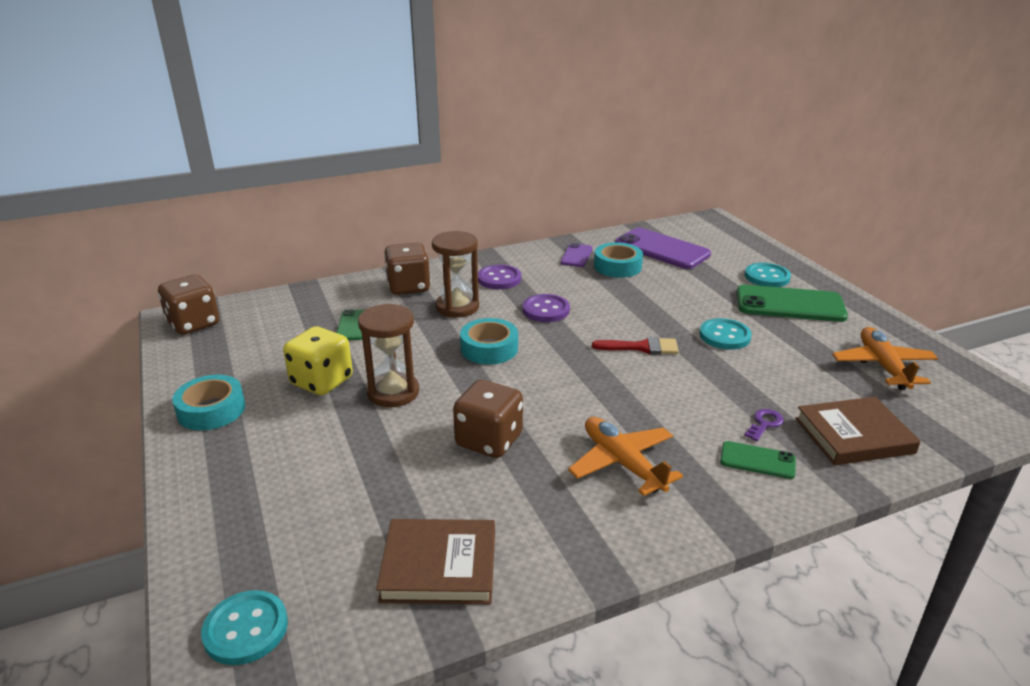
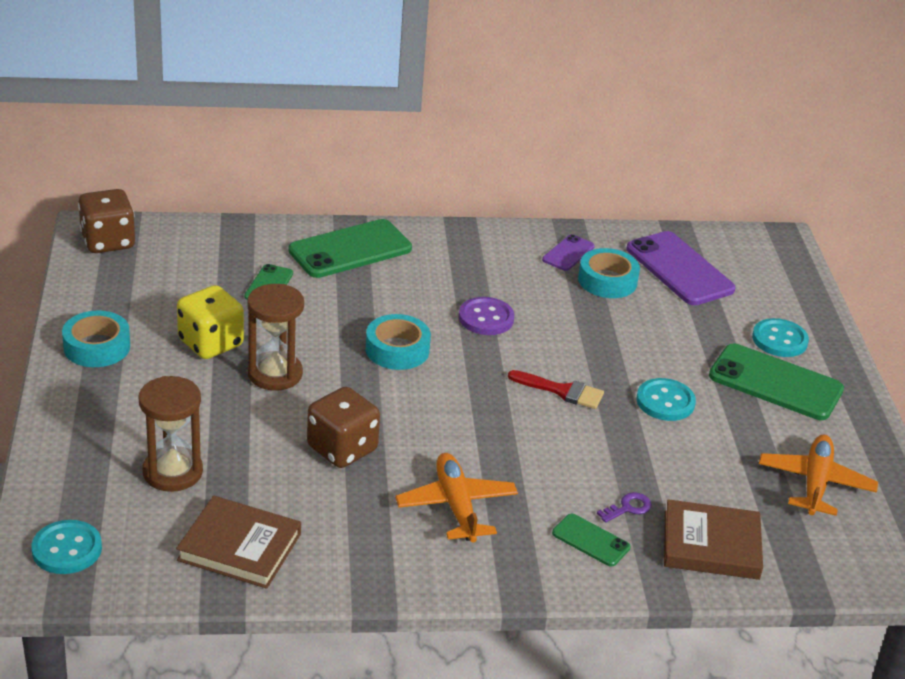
camera: 15 degrees right, 5 degrees up
brown dice [384,243,431,295] -> green phone [289,219,412,278]
brown hourglass [432,231,479,317] -> brown hourglass moved to [138,376,203,492]
purple button [478,265,521,289] -> none

